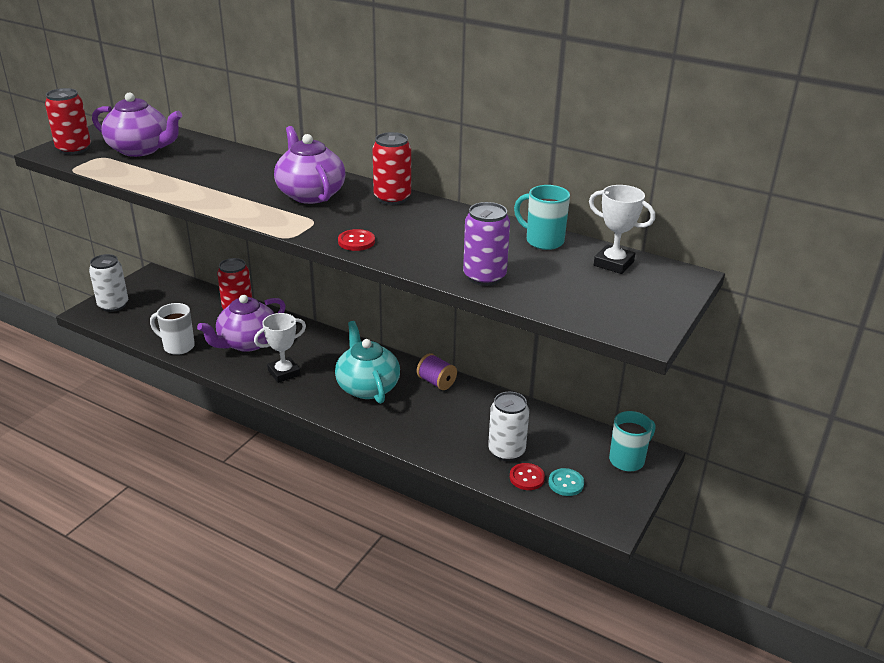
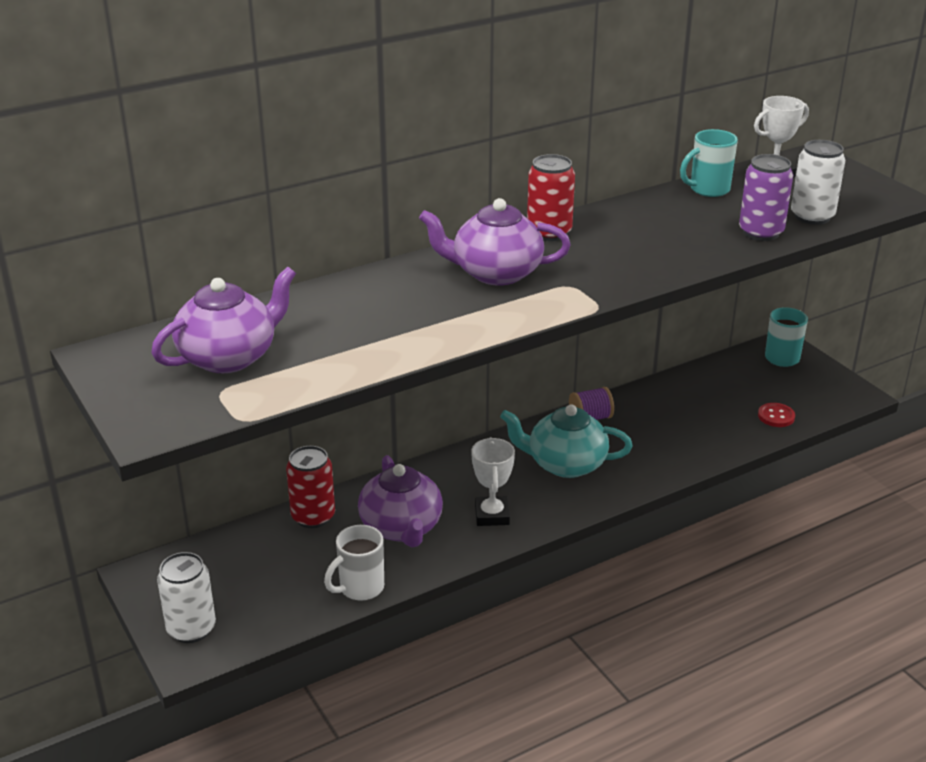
camera: 60 degrees left, 0 degrees up
red can [45,88,91,155] -> none
red button [338,229,375,251] -> none
white can [488,392,529,461] -> white can moved to [791,140,845,225]
turquoise button [549,468,584,496] -> none

